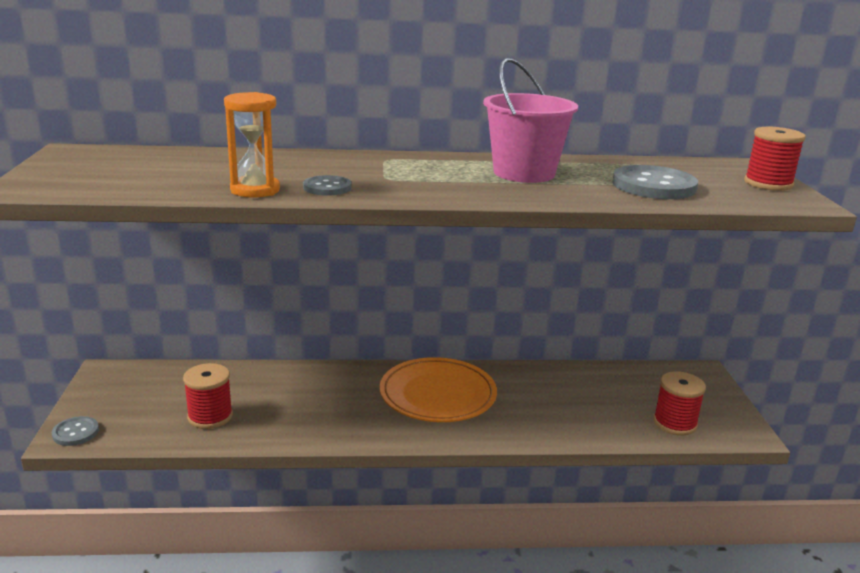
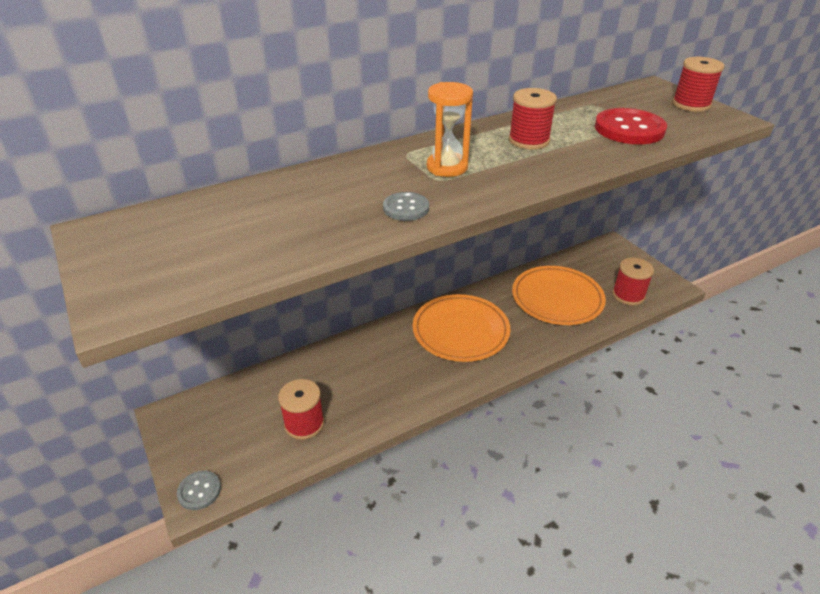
camera: 25 degrees left, 15 degrees up
orange hourglass [224,92,280,198] -> orange hourglass moved to [427,82,473,177]
pink bucket [483,58,578,183] -> red spool [509,88,557,150]
grey button [612,165,698,199] -> red button [595,108,667,144]
none -> orange plate [512,266,606,325]

